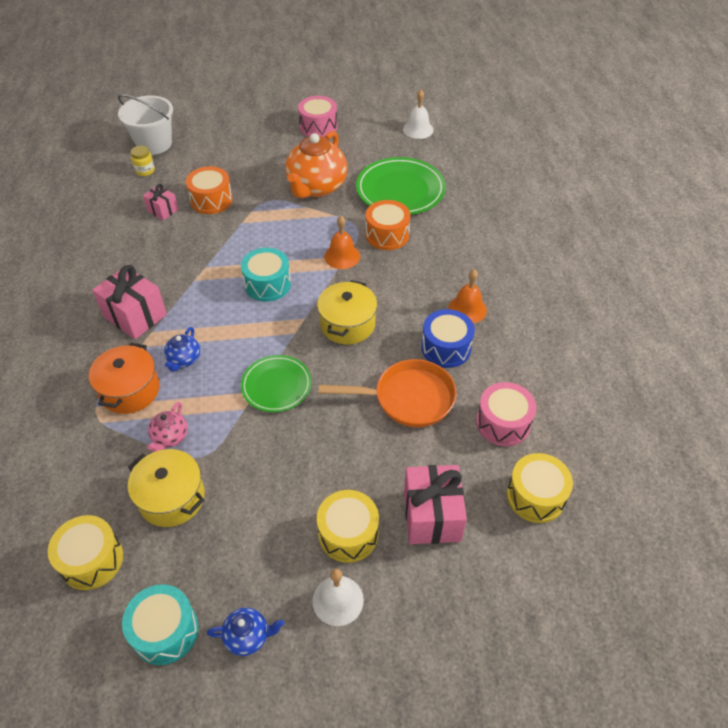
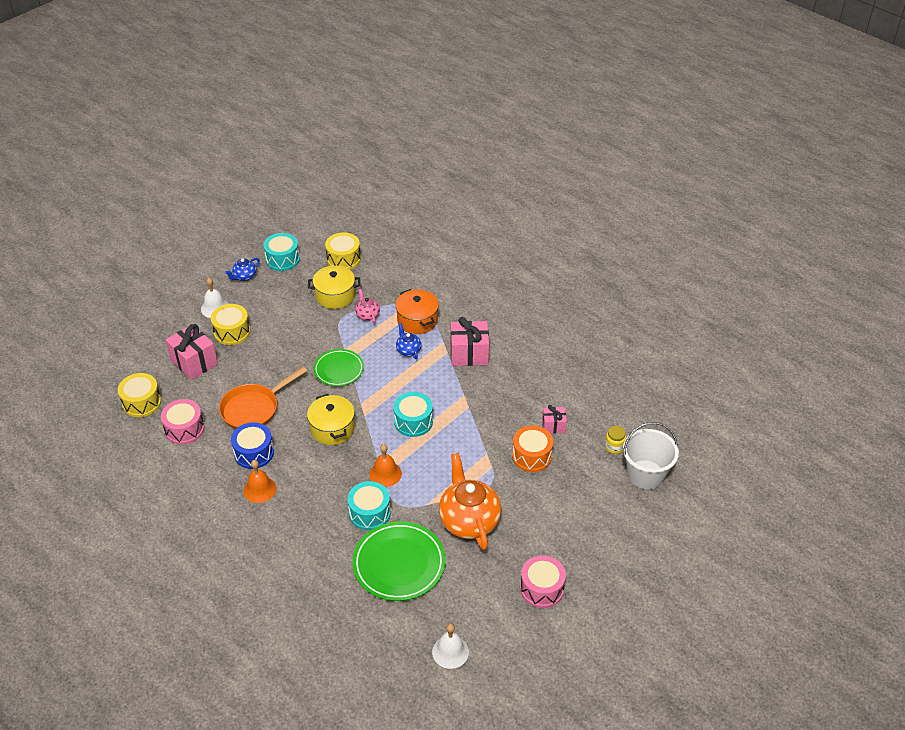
camera: 140 degrees right, 5 degrees down
orange drum [366,200,411,250] -> turquoise drum [347,481,391,530]

